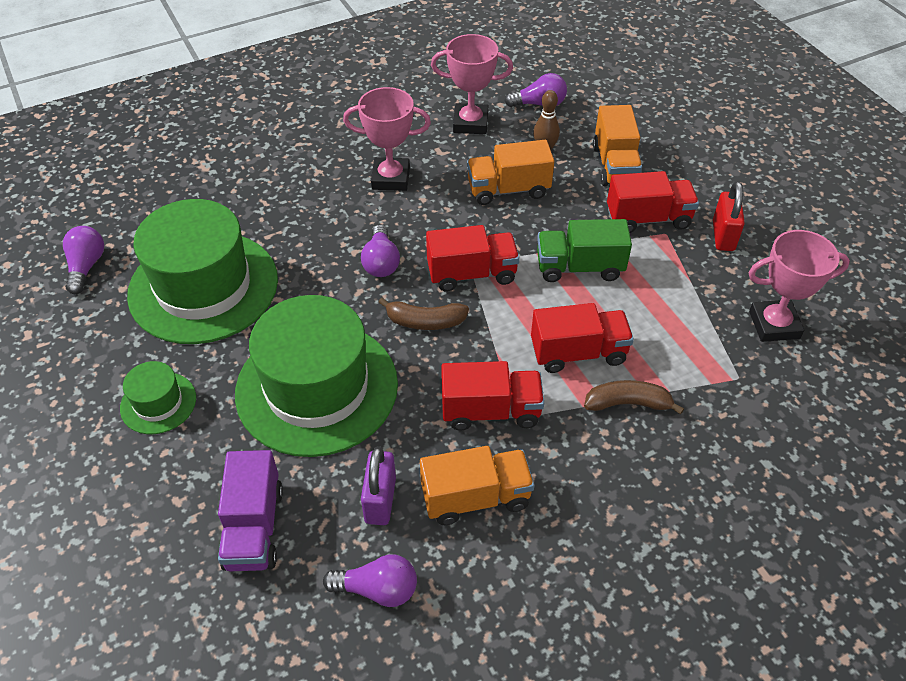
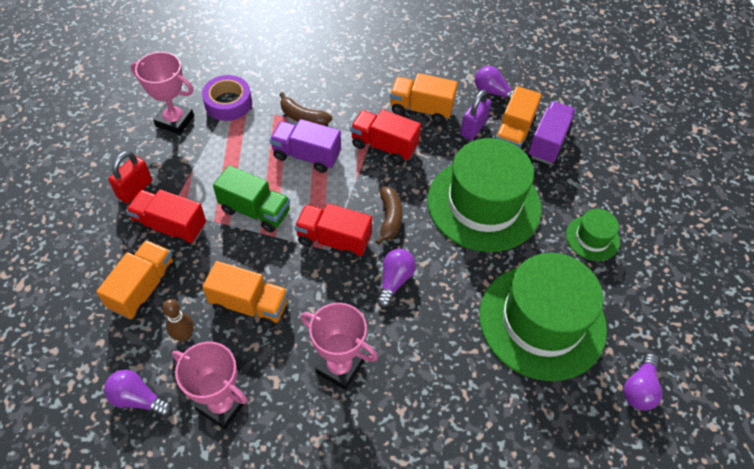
camera: 155 degrees left, 5 degrees up
brown banana [378,298,469,330] -> brown banana turned 60 degrees clockwise [375,187,402,245]
red truck [531,303,634,373] -> purple truck [270,119,341,173]
none -> purple tape [202,75,252,121]
none -> orange truck [494,86,542,151]

